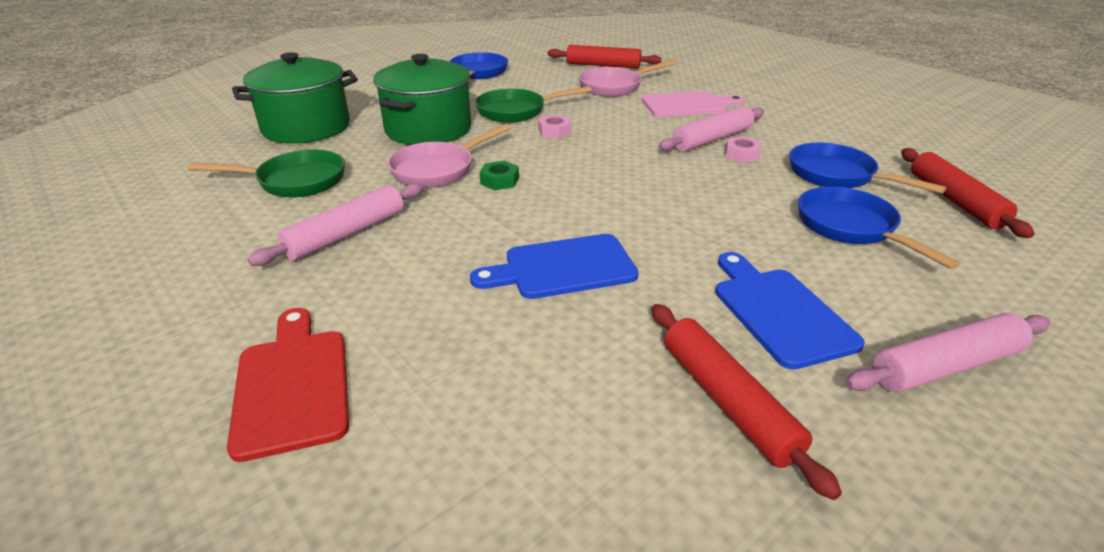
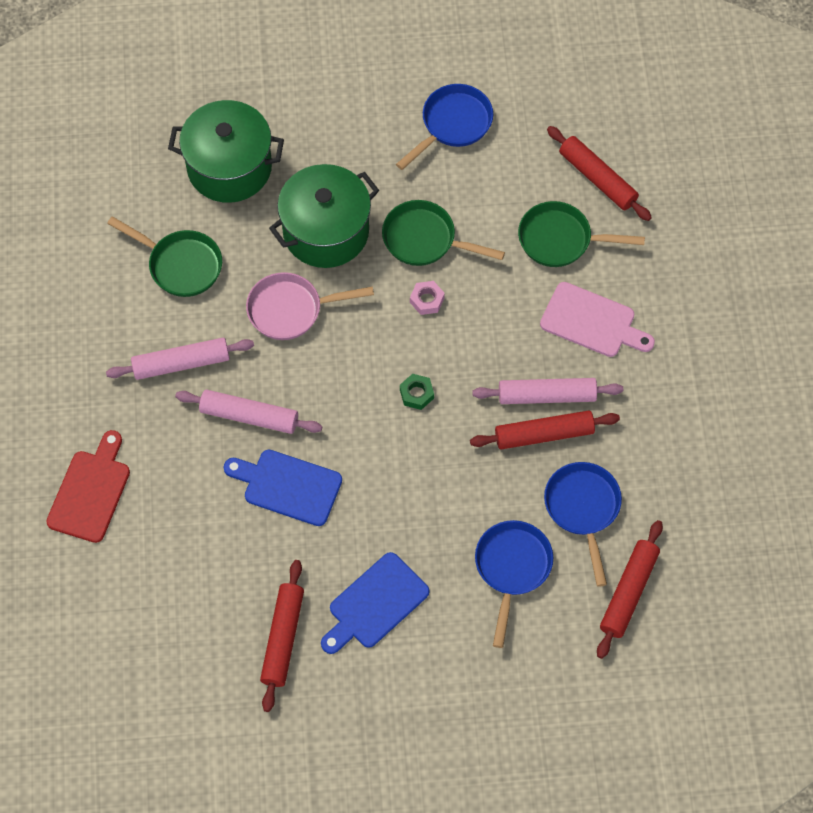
camera: 35 degrees right, 30 degrees up
green nut [479,161,519,190] -> green nut moved to [400,374,434,410]
pink pan [579,60,676,97] -> green pan [518,201,645,267]
blue cutting board [715,252,865,369] -> blue cutting board turned 150 degrees counterclockwise [321,552,429,654]
pink nut [726,136,761,163] -> red rolling pin [470,410,620,450]
pink rolling pin [845,313,1050,392] -> pink rolling pin moved to [175,389,322,434]

